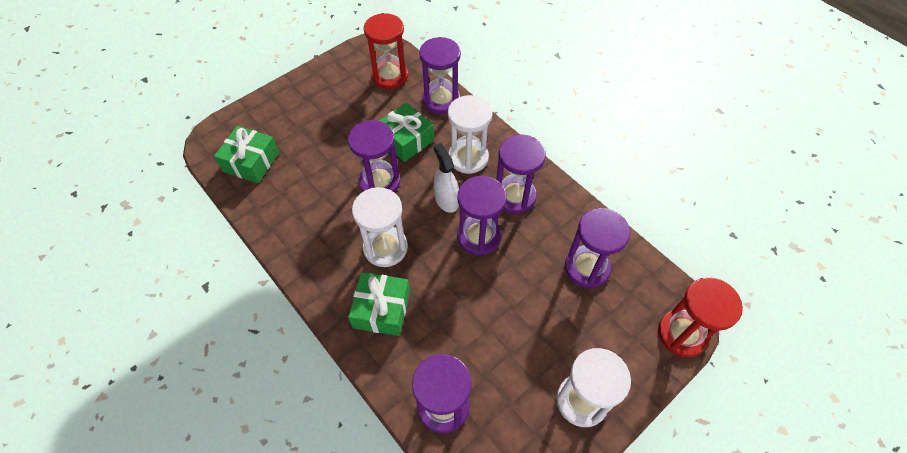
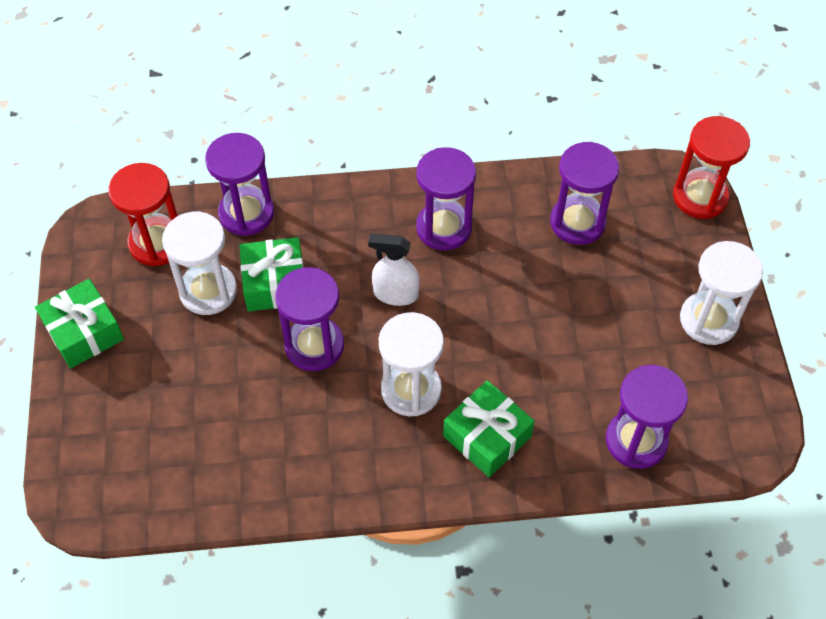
camera: 55 degrees left, 0 degrees up
green gift [214,126,279,183] -> green gift moved to [35,279,124,368]
white hourglass [448,95,492,174] -> white hourglass moved to [162,211,237,315]
purple hourglass [457,176,507,256] -> none

